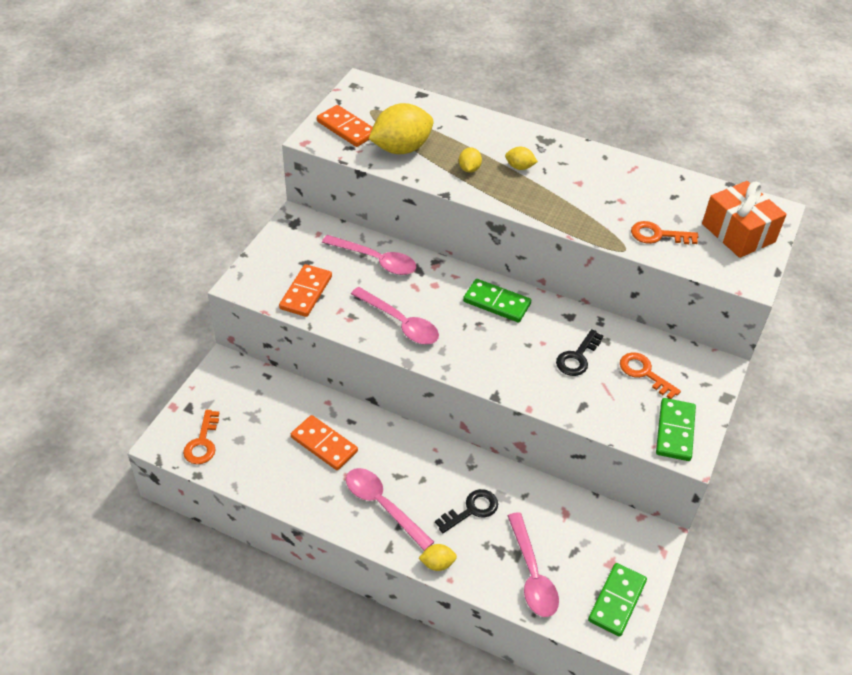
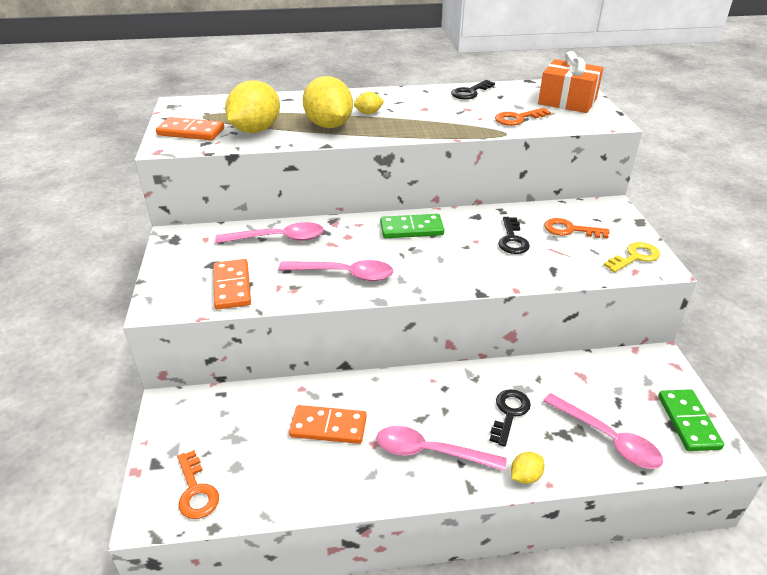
camera: 30 degrees left, 10 degrees down
yellow lemon [459,147,482,173] -> yellow lemon [303,76,353,128], size x2.16
green domino [656,398,696,461] -> yellow key [604,242,660,273]
none -> black key [451,80,495,100]

